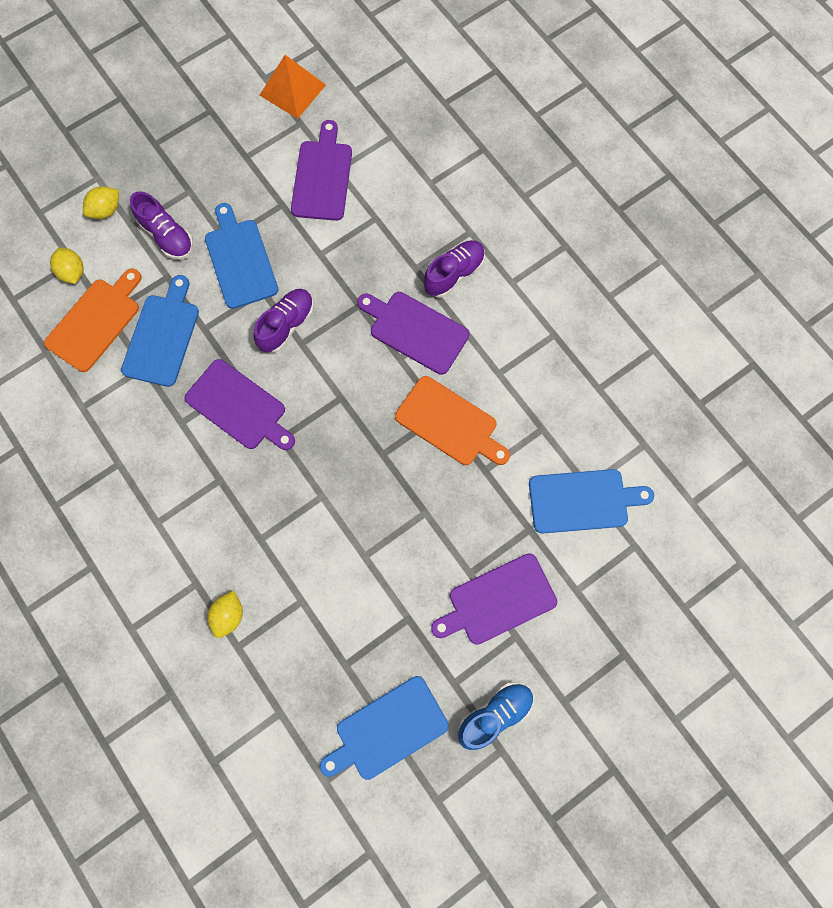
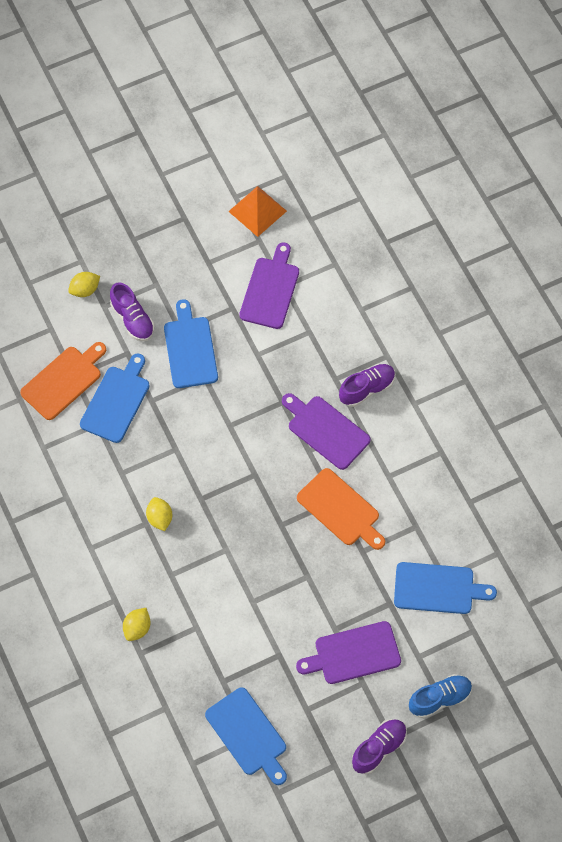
camera: 10 degrees right, 10 degrees down
yellow lemon [50,248,84,284] -> yellow lemon moved to [146,497,172,531]
purple cutting board [185,359,295,450] -> none
purple shoe [254,289,314,353] -> purple shoe moved to [352,719,407,774]
blue cutting board [320,676,449,780] -> blue cutting board turned 105 degrees counterclockwise [205,687,287,785]
blue shoe [458,682,534,750] -> blue shoe moved to [409,674,472,718]

